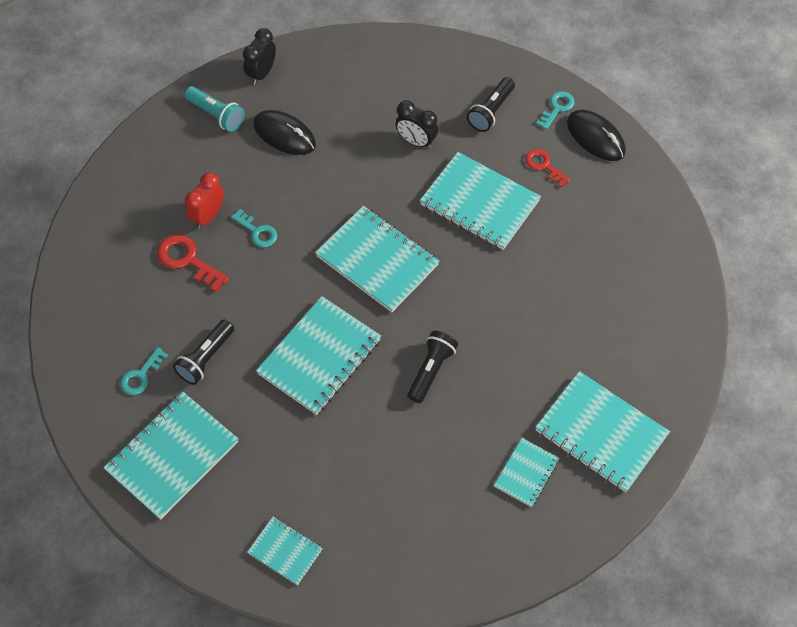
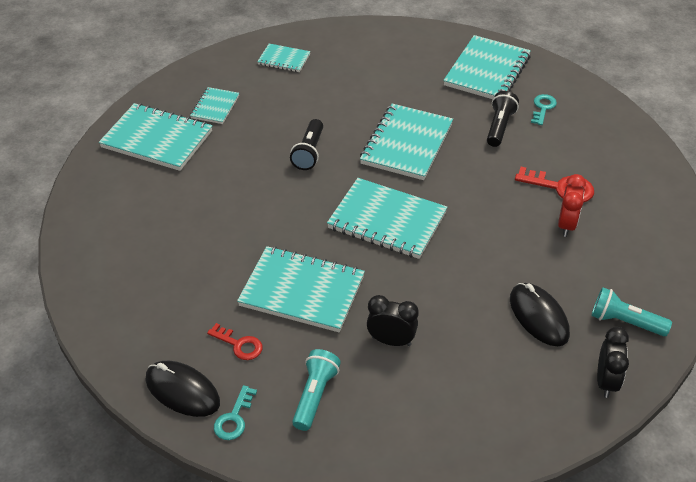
camera: 165 degrees right, 15 degrees down
turquoise key [231,209,277,247] -> none
turquoise notebook [247,517,323,585] -> turquoise notebook moved to [257,44,310,72]
black mouse [253,110,316,155] -> black mouse turned 45 degrees clockwise [510,283,570,346]
black flashlight [467,77,515,132] -> turquoise flashlight [292,349,341,431]

